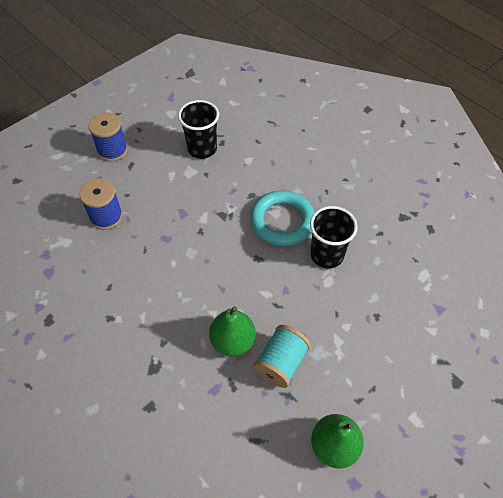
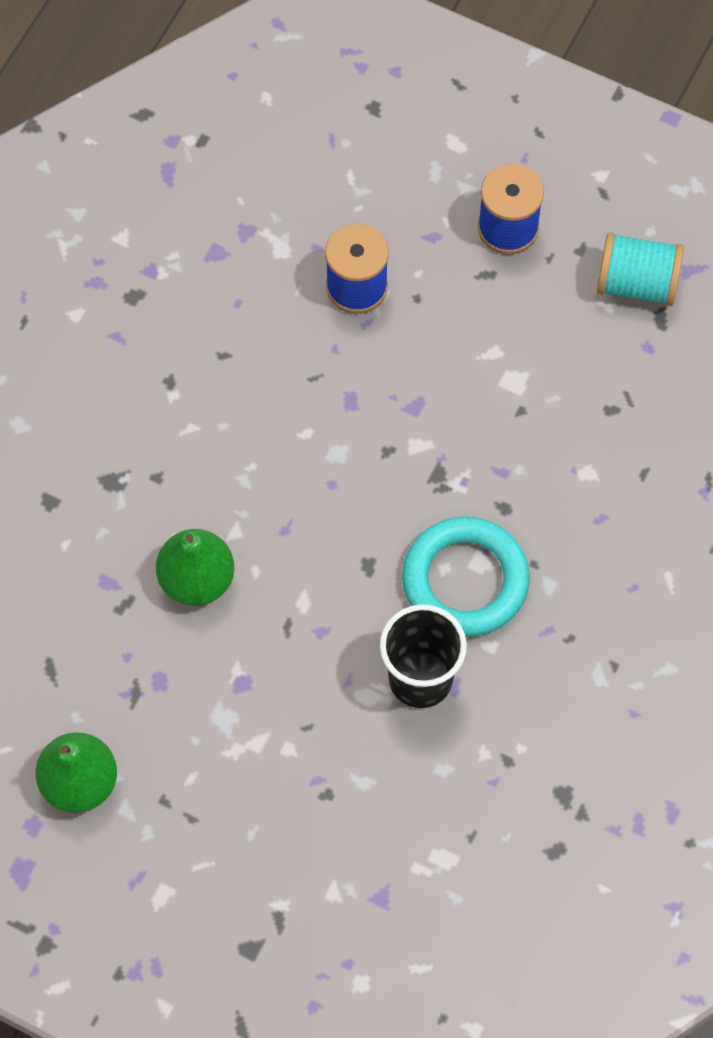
camera: 70 degrees right, 10 degrees up
black cup [178,100,219,159] -> none
turquoise spool [253,325,311,388] -> turquoise spool moved to [597,232,684,306]

